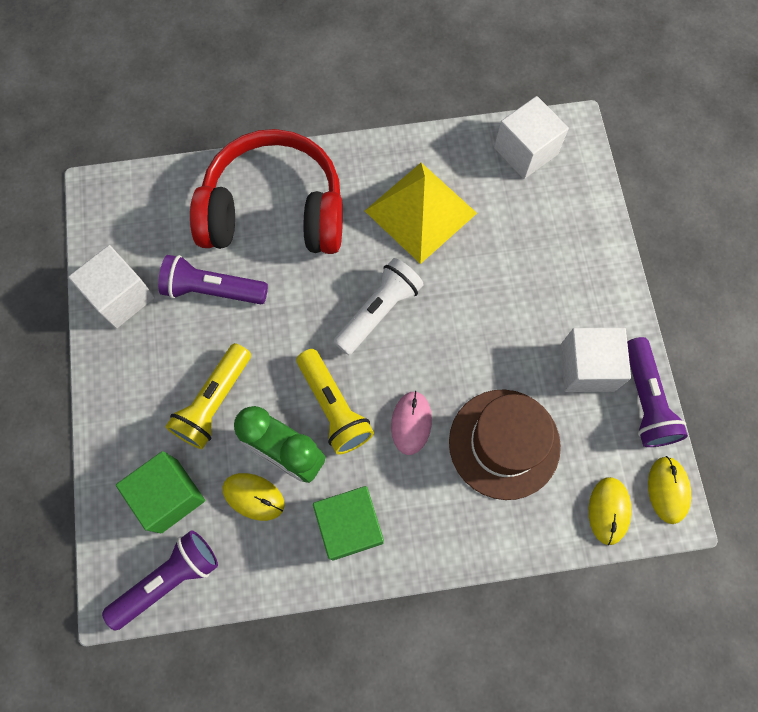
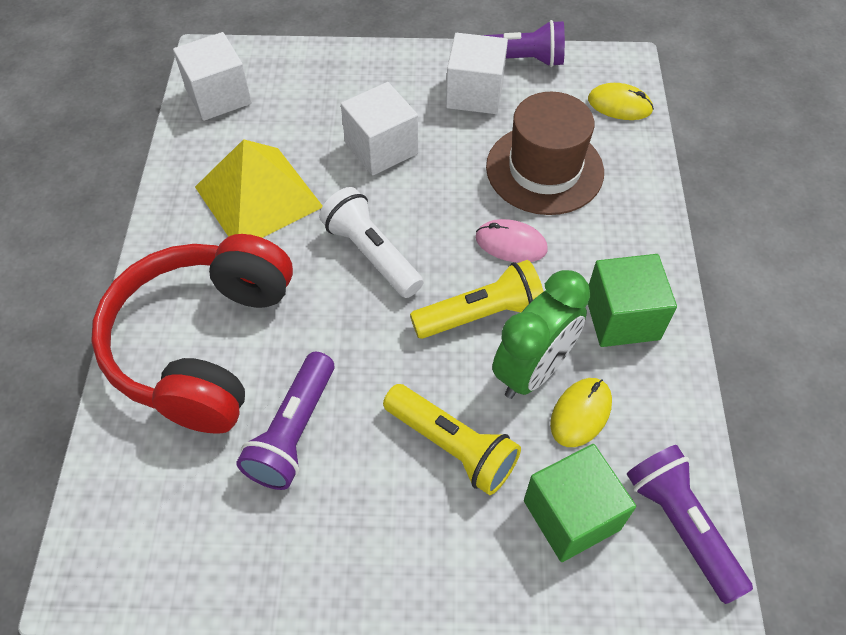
camera: 80 degrees left, 15 degrees down
white cube [68,245,155,329] -> white cube moved to [341,82,418,175]
yellow mouse [648,456,691,524] -> none

